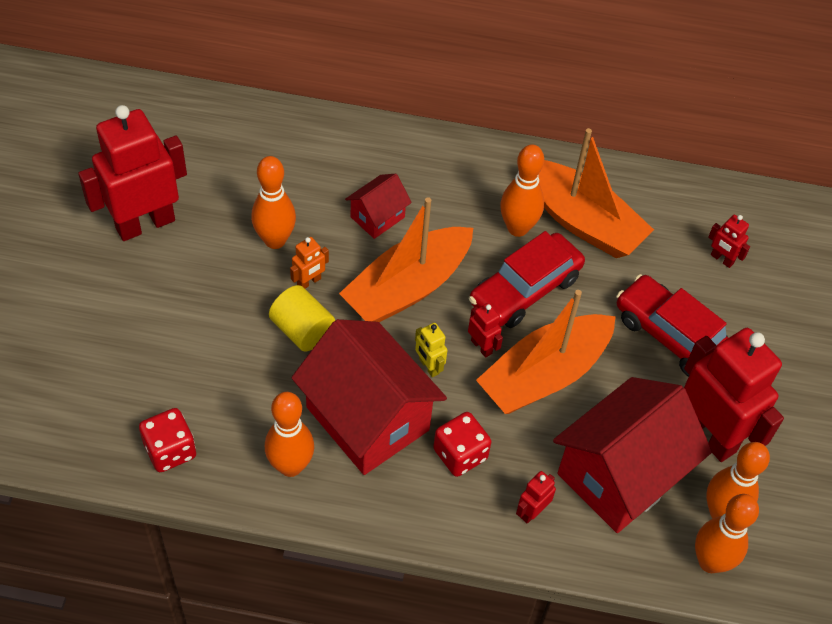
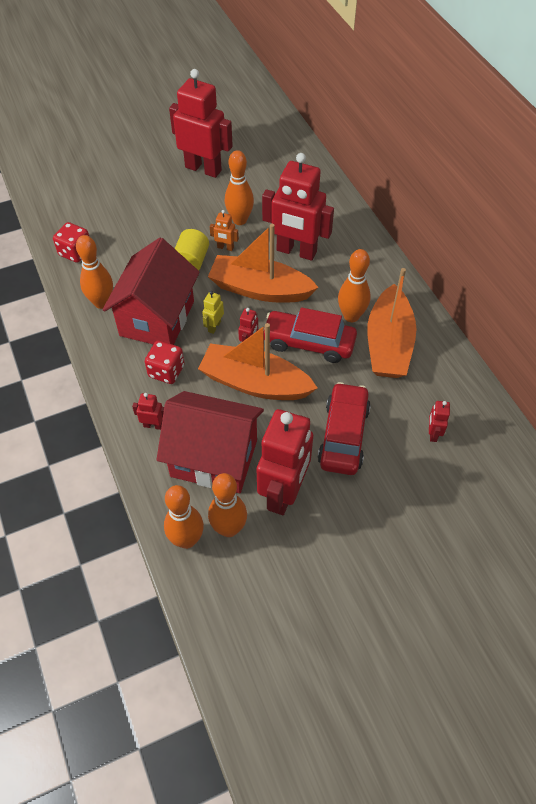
camera: 60 degrees right, 0 degrees up
red house [345,174,412,239] -> red robot [262,153,334,261]

